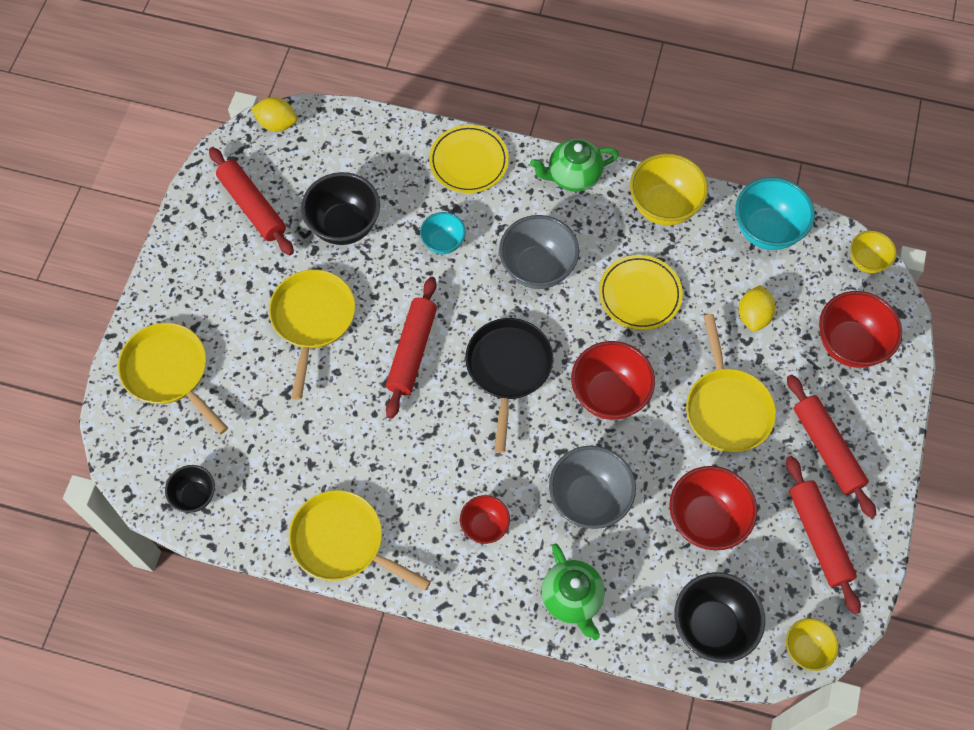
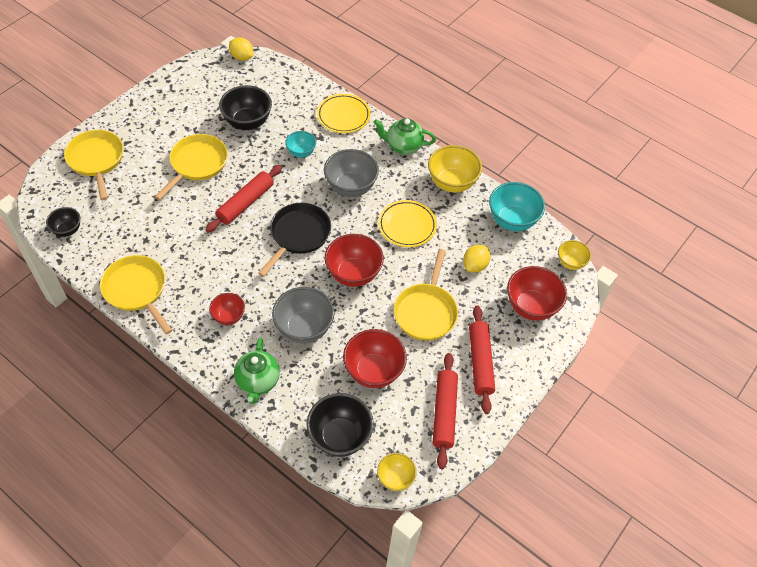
camera: 20 degrees right, 10 degrees down
red rolling pin [209,147,294,255] -> none

